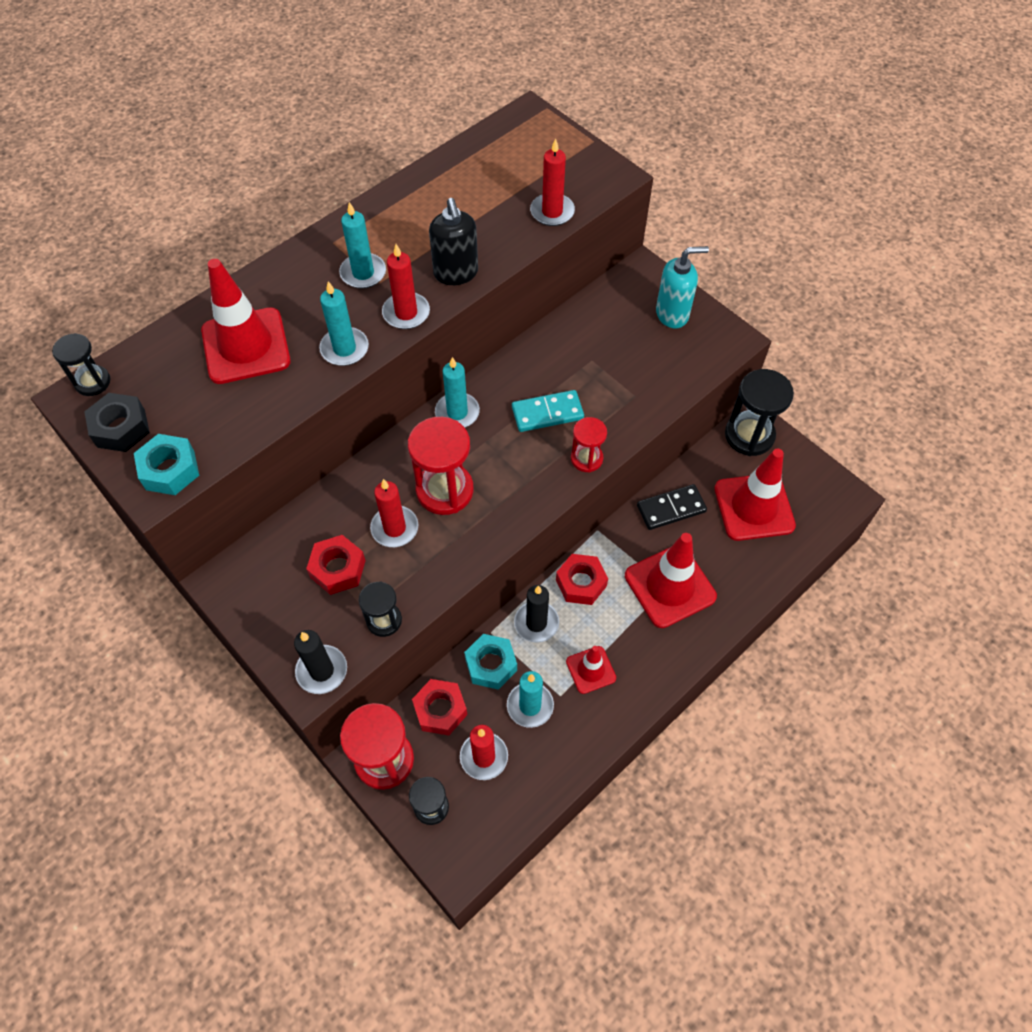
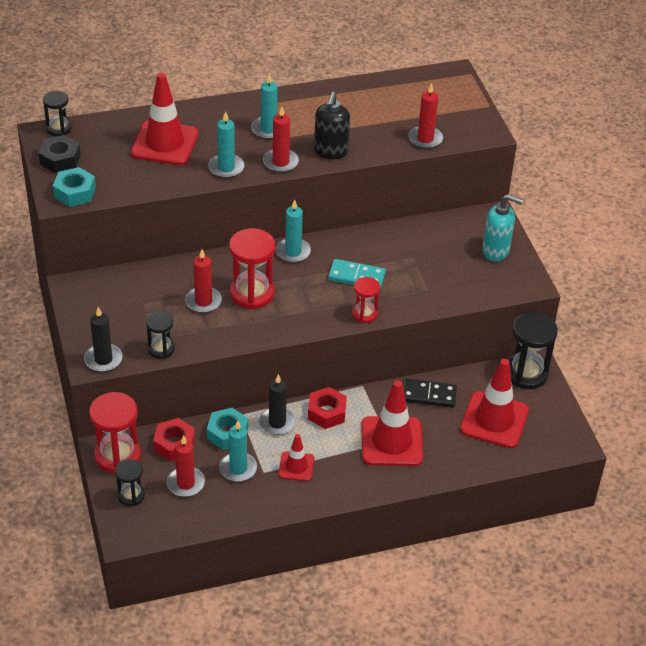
camera: 25 degrees right, 15 degrees down
red nut [306,535,366,595] -> none

